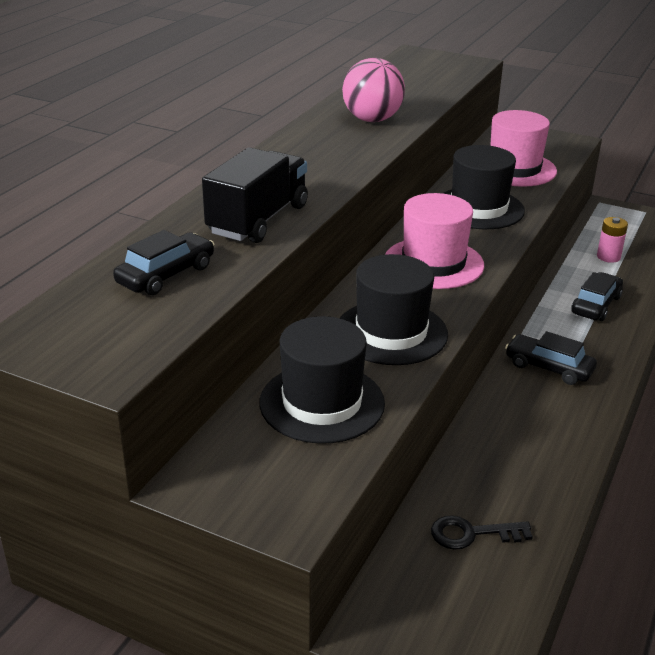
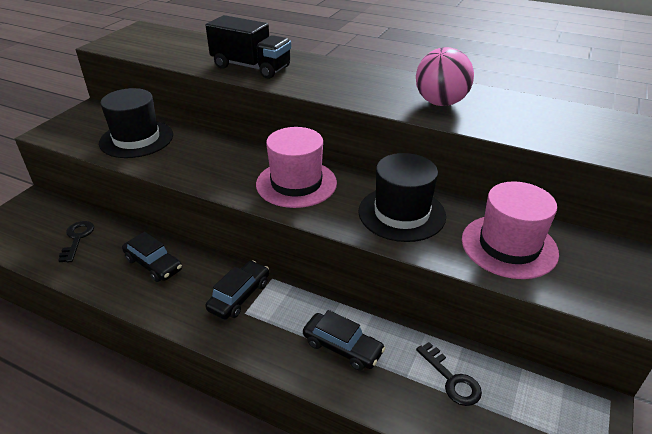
camera: 90 degrees right, 5 degrees up
black car [113,230,214,295] -> black car moved to [122,232,182,282]
black hat [340,254,448,365] -> none
pink battery [597,217,628,263] -> black key [416,342,482,406]

